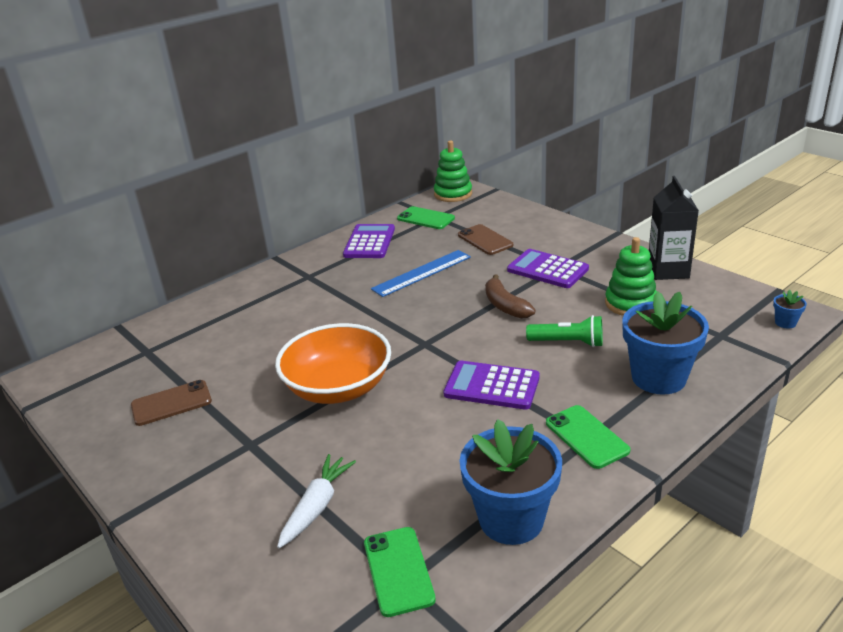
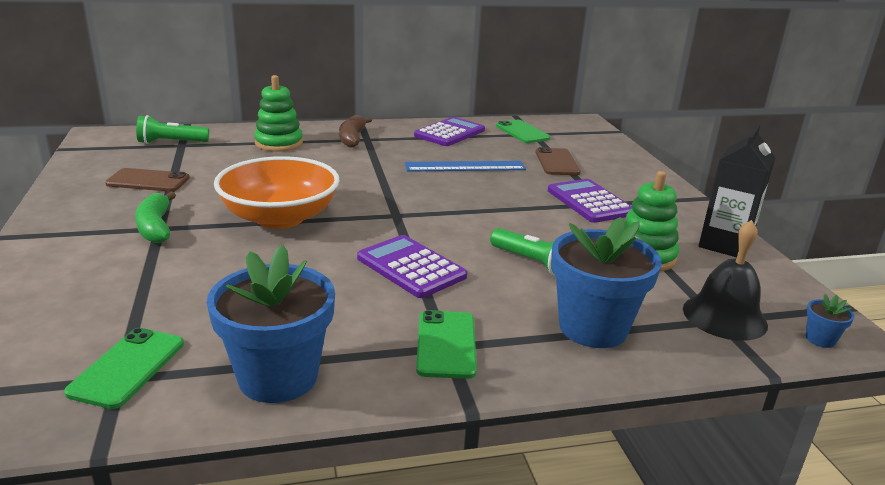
camera: 25 degrees right, 5 degrees down
white carrot [277,454,356,548] -> none
green stacking toy [434,140,472,202] -> green stacking toy moved to [254,75,303,152]
brown banana [485,274,536,319] -> brown banana moved to [339,115,372,148]
none -> green banana [135,192,176,243]
none -> green flashlight [136,115,209,144]
none -> black bell [683,220,768,341]

